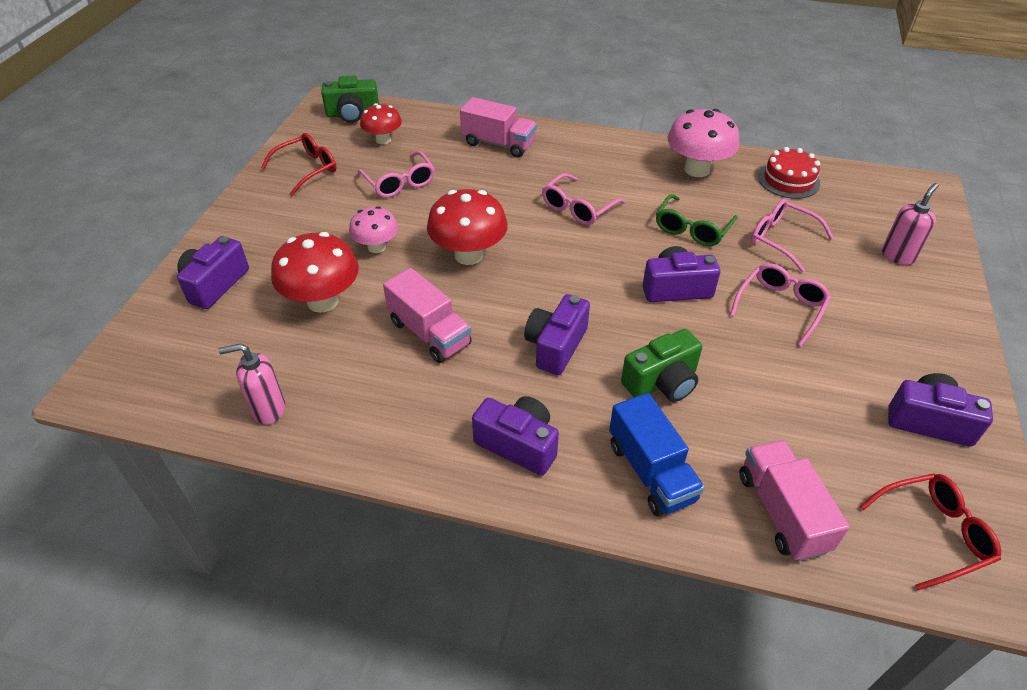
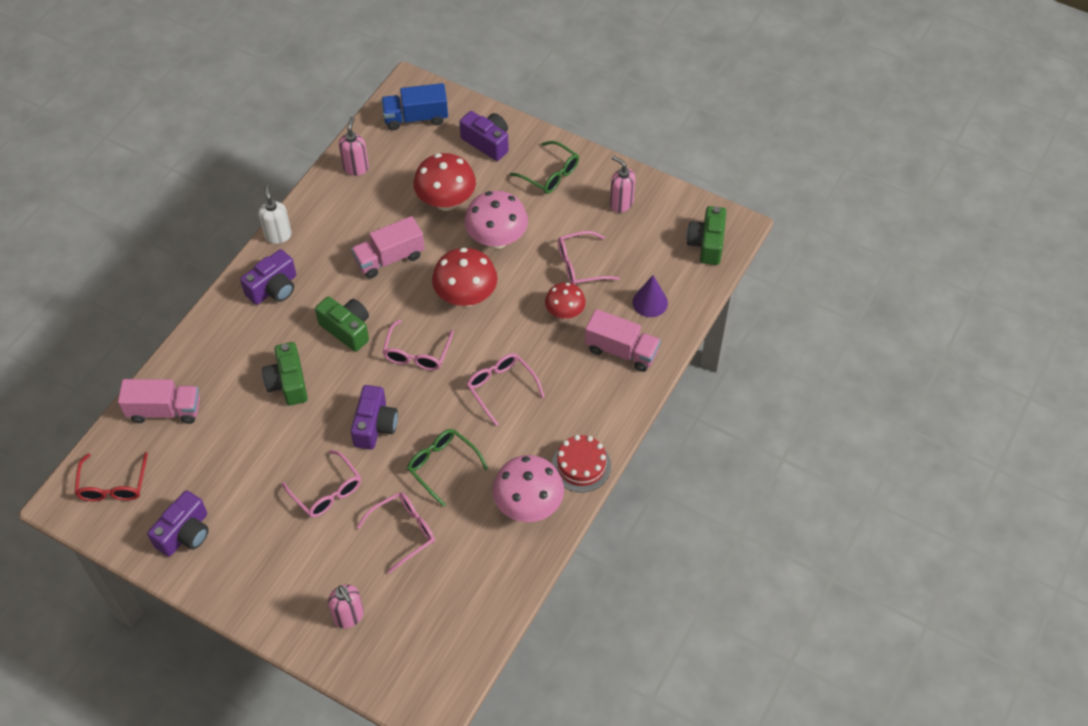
camera: 105 degrees right, 10 degrees up
red glasses [261,133,337,196] -> pink soap dispenser [610,155,636,213]
pink mushroom [349,206,398,253] -> pink mushroom [464,191,528,249], size x1.61
red mushroom [360,103,402,144] -> red mushroom moved to [545,282,586,319]
pink truck [460,97,537,158] -> pink truck turned 105 degrees counterclockwise [585,309,661,372]
purple camera [524,294,590,375] -> green camera [315,297,369,352]
blue truck [609,393,705,516] -> blue truck moved to [381,83,448,130]
red cake [758,147,820,199] -> red cake moved to [552,435,611,493]
none -> white soap dispenser [259,184,292,244]
none -> pink glasses [382,320,454,370]
none -> green glasses [510,141,579,194]
none -> purple cone [632,275,668,317]

